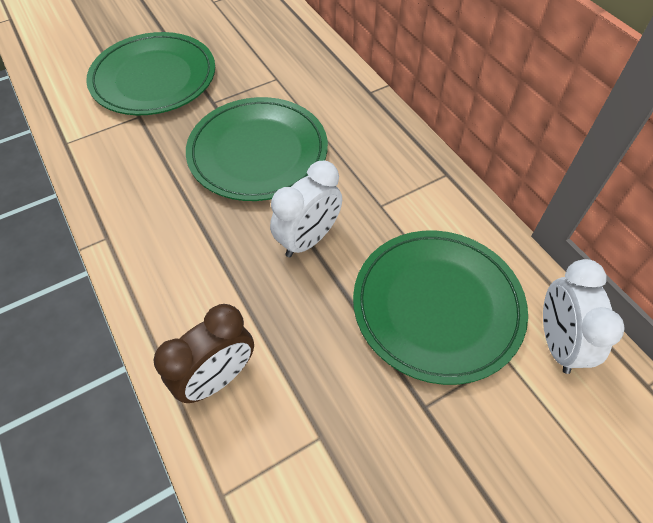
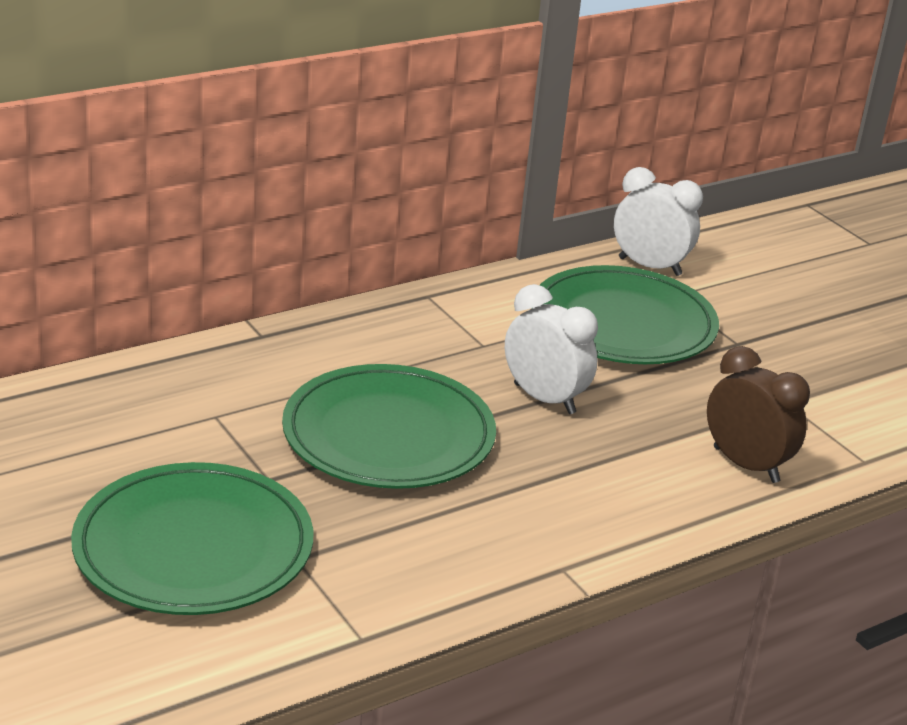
camera: 95 degrees left, 25 degrees down
white clock [543,259,625,374] -> white clock turned 150 degrees counterclockwise [614,167,703,276]

